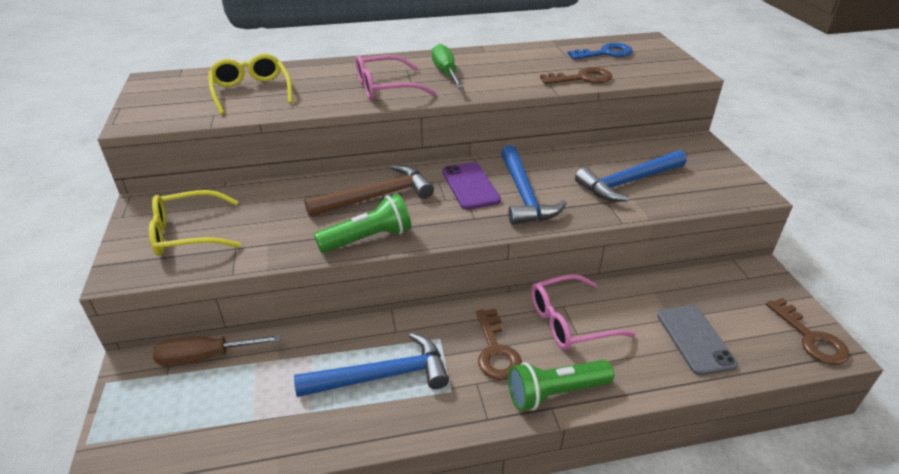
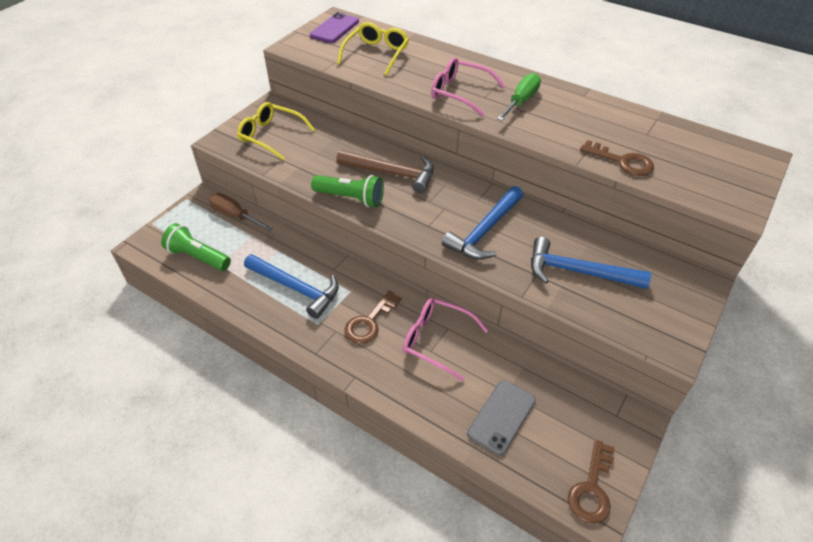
camera: 45 degrees right, 10 degrees up
purple phone [442,162,501,210] -> purple phone moved to [310,12,359,43]
green flashlight [508,360,614,411] -> green flashlight moved to [161,223,231,271]
blue key [568,43,633,60] -> none

